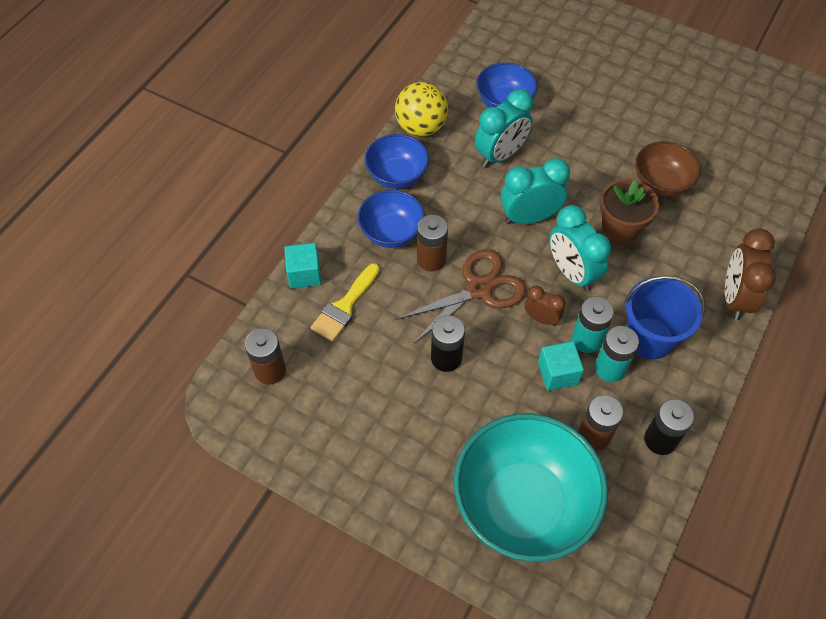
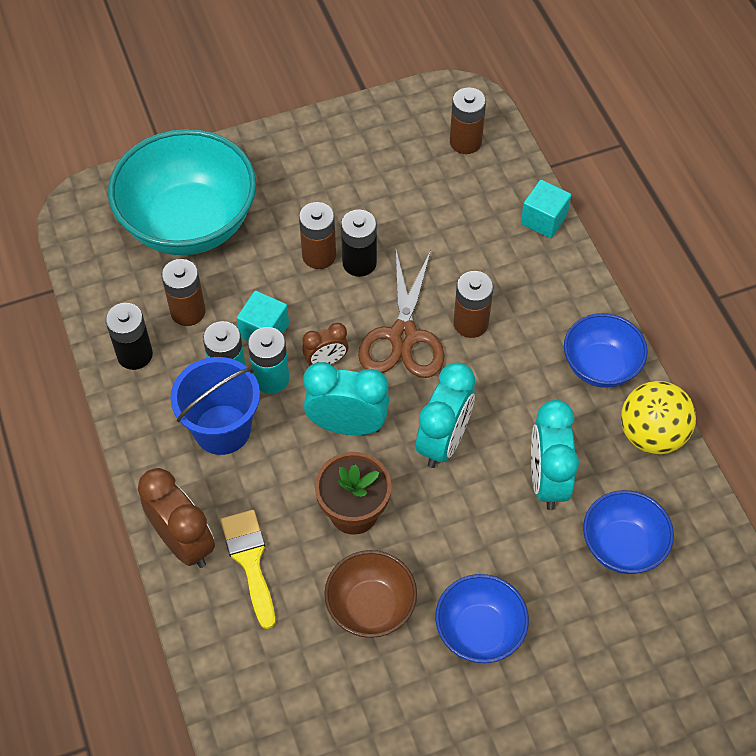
camera: 130 degrees right, 0 degrees up
yellow brush [311,263,380,342] -> yellow brush moved to [221,510,275,629]
blue bowl [358,190,425,248] -> blue bowl moved to [435,574,529,663]
none -> brown battery [299,202,336,269]

